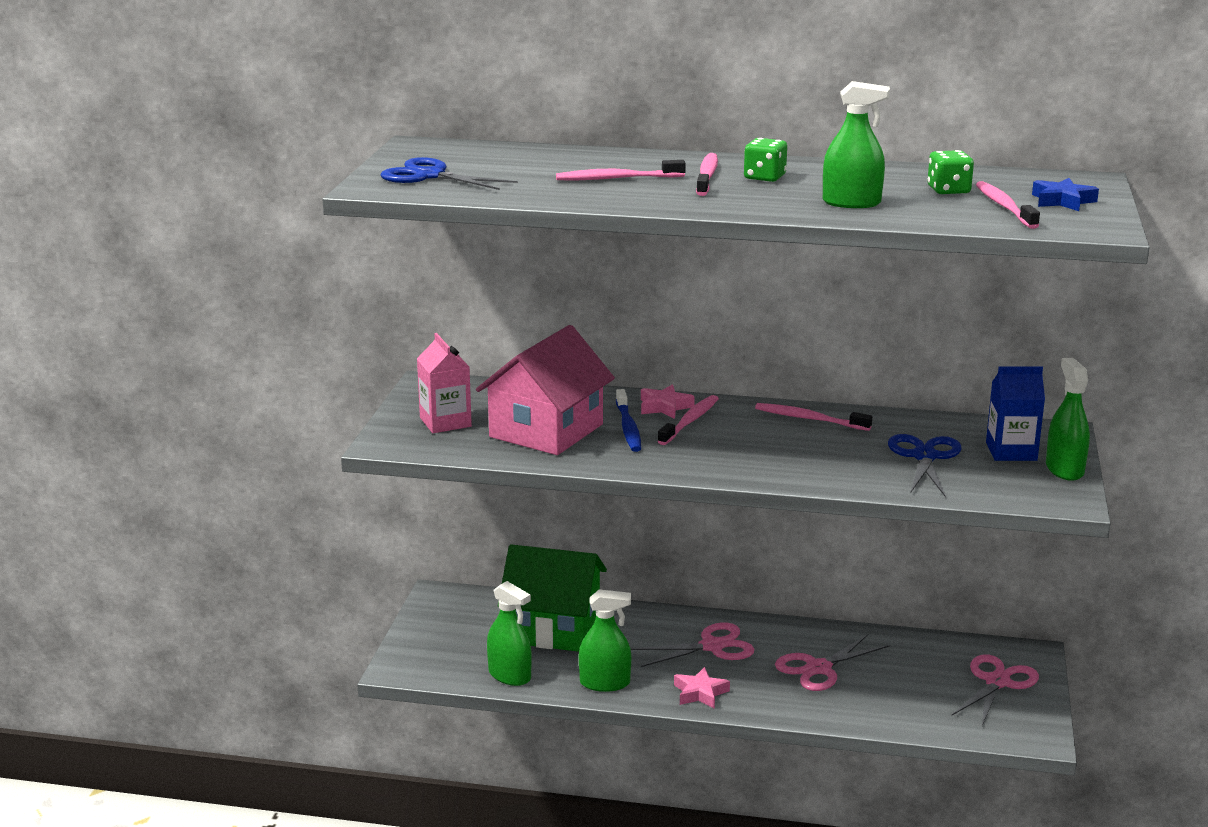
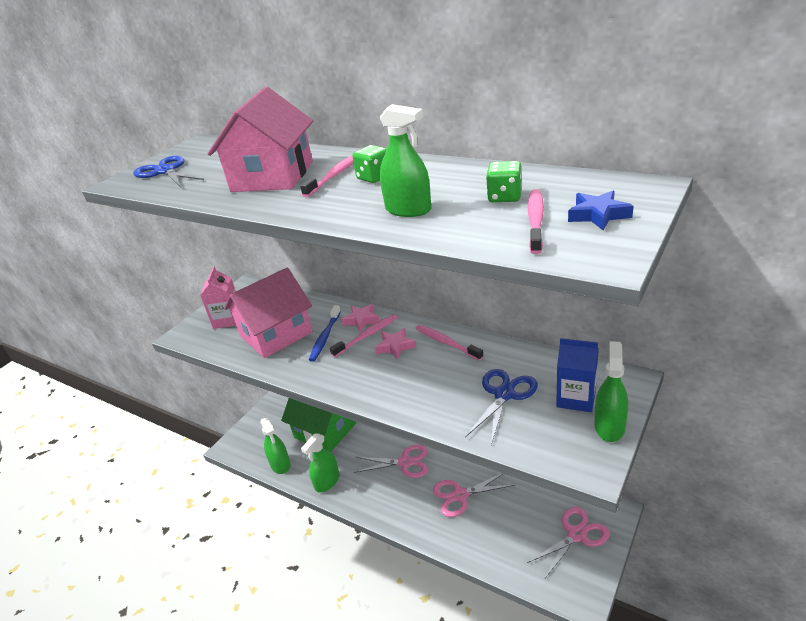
camera: 25 degrees right, 10 degrees up
pink toothbrush [556,160,686,180] -> pink house [207,87,313,192]
green spray bottle [579,589,631,692] -> green spray bottle turned 105 degrees clockwise [301,433,340,493]
pink star [674,667,730,709] -> pink star moved to [375,328,416,360]

